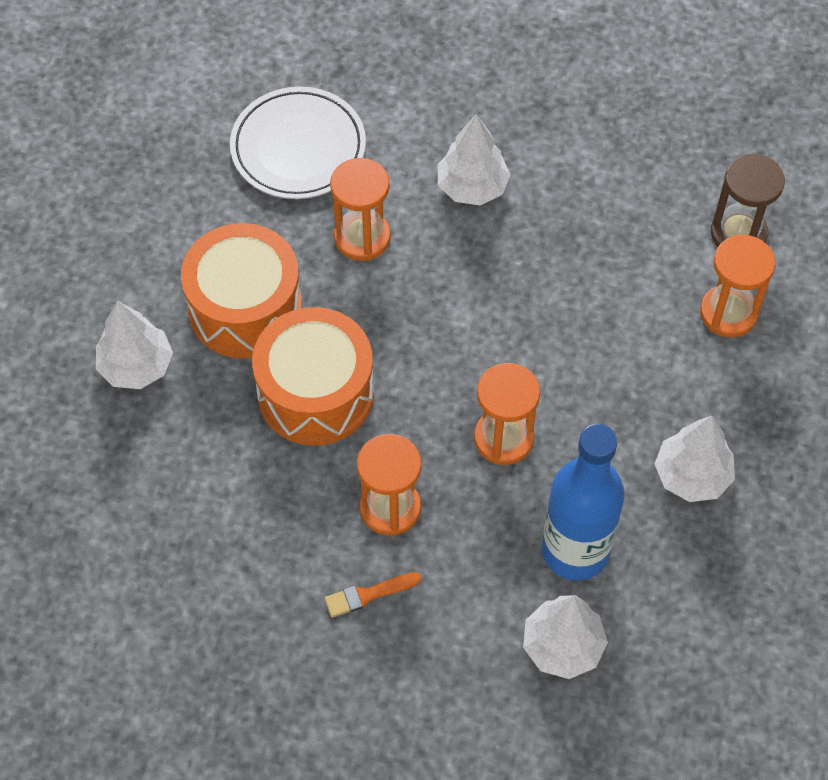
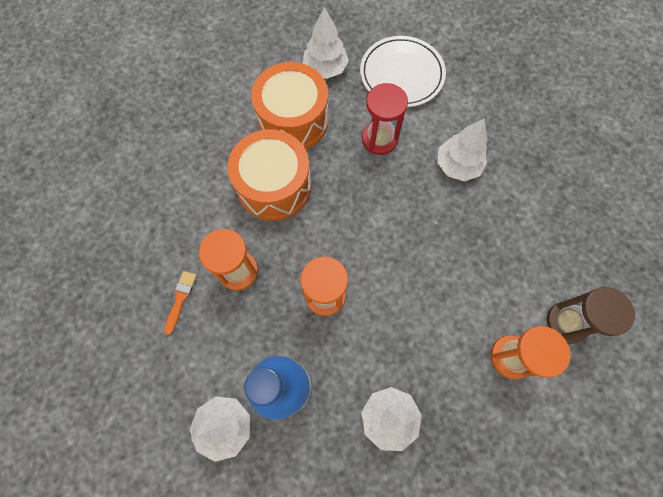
camera: 50 degrees right, 10 degrees up
white tree [96,301,173,389] -> white tree moved to [303,7,349,79]
orange brush [324,572,421,618] -> orange brush turned 75 degrees clockwise [164,271,197,335]
orange hourglass [330,158,391,261] -> red hourglass [362,83,408,155]

